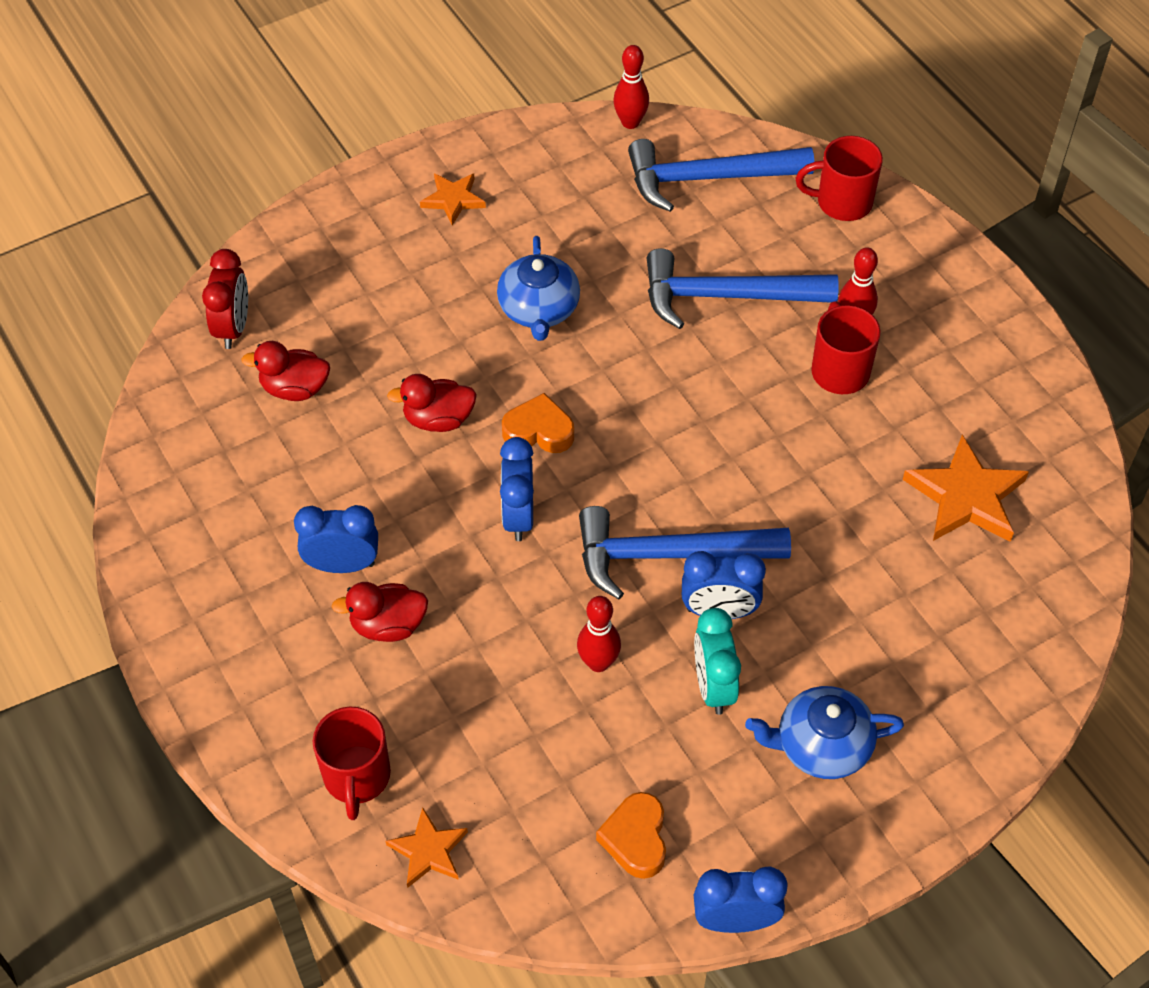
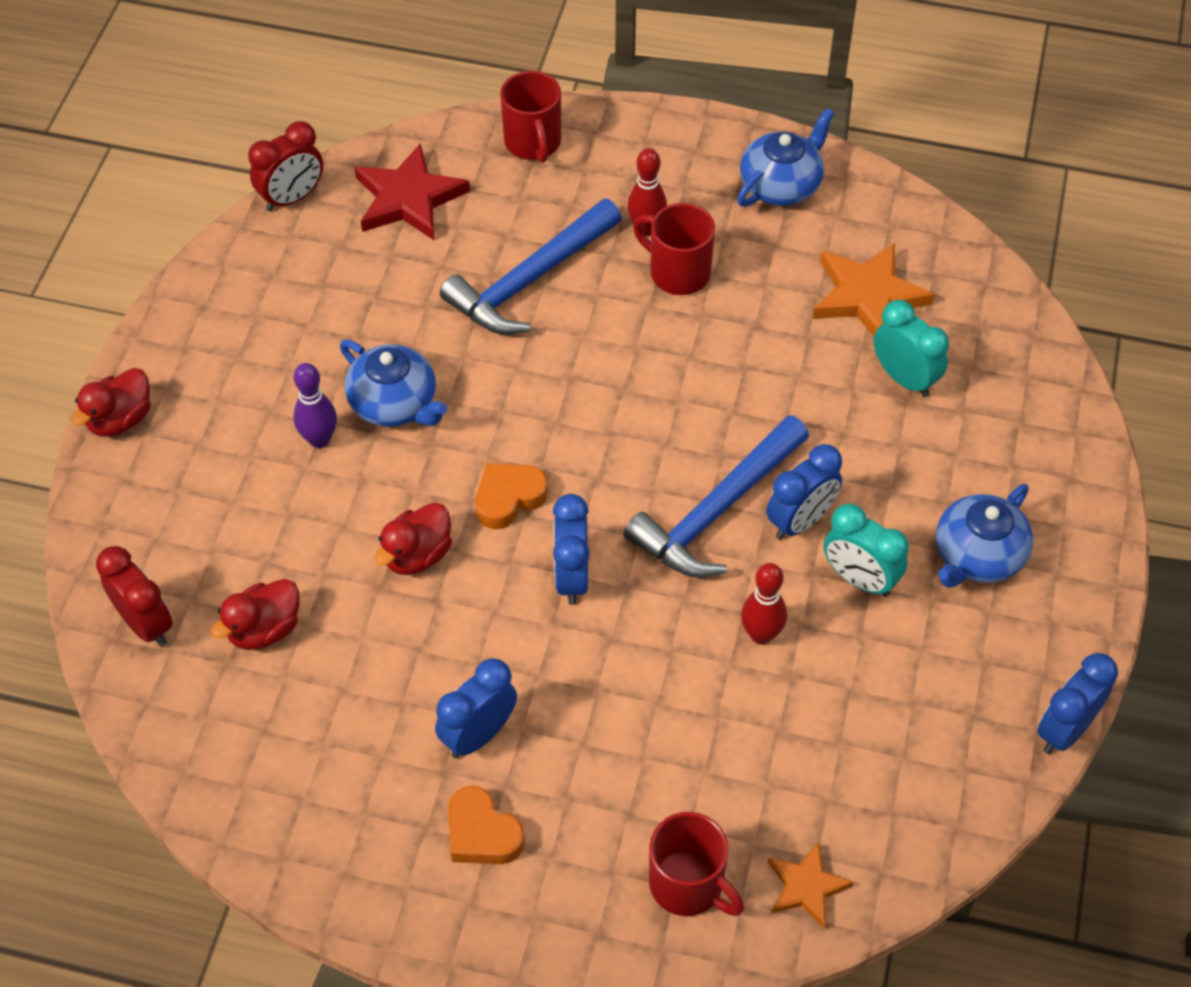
camera: 45 degrees left, 0 degrees up
red duck [331,582,428,642] -> red duck moved to [71,368,151,437]
orange star [420,173,486,225] -> none
blue clock [500,437,534,541] -> blue clock turned 45 degrees clockwise [553,494,590,605]
orange heart [596,792,666,879] -> orange heart moved to [448,786,525,864]
red bowling pin [613,45,649,129] -> red clock [248,121,323,211]
blue hammer [628,139,814,212] -> red star [354,143,470,240]
red mug [796,136,883,221] -> red mug turned 60 degrees counterclockwise [500,71,561,163]
none -> purple bowling pin [293,363,337,448]
none -> blue teapot [737,108,834,207]
none -> turquoise clock [874,300,949,397]

